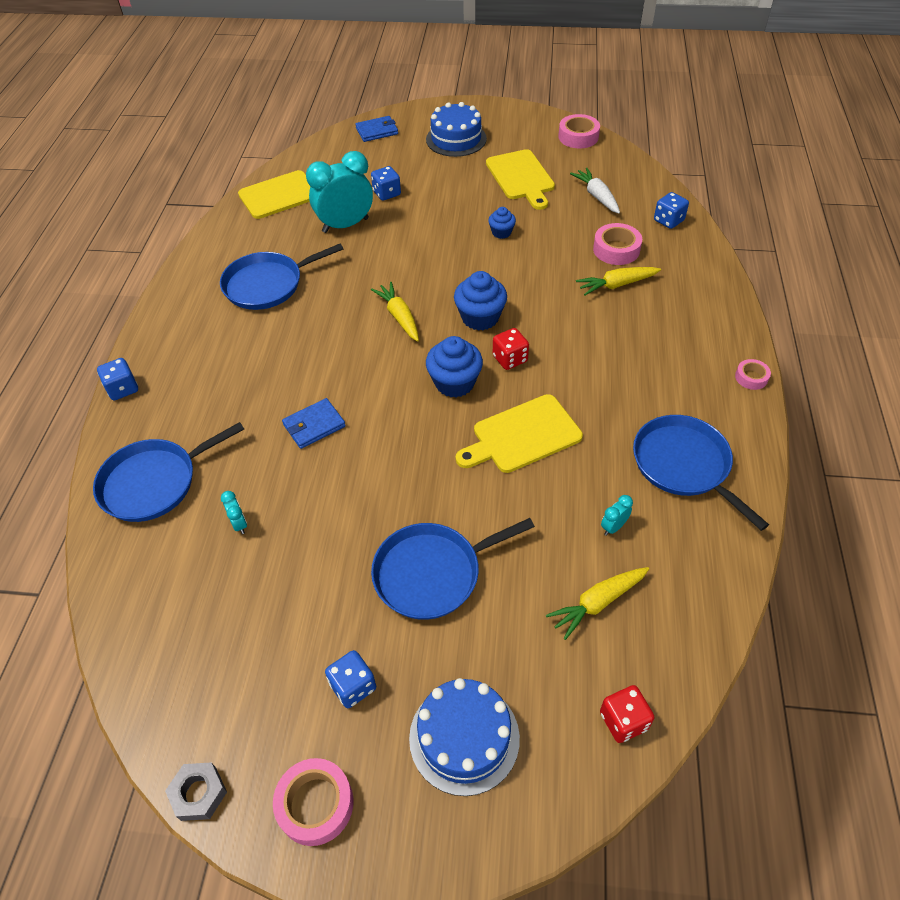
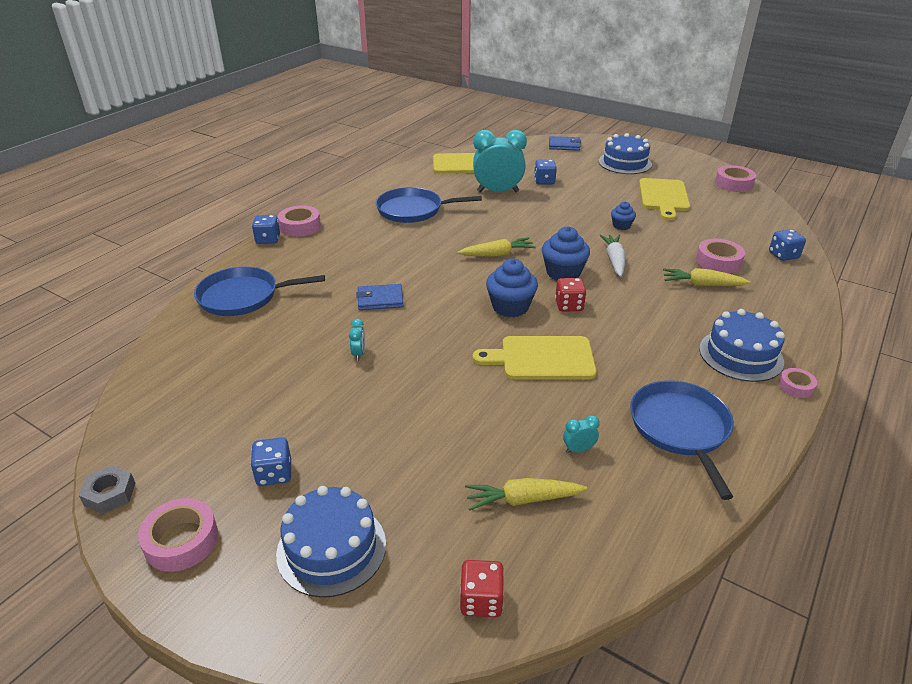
camera: 25 degrees right, 15 degrees down
turquoise clock [221,491,247,534] -> turquoise clock moved to [349,319,365,361]
yellow carrot [371,282,419,341] -> yellow carrot turned 75 degrees clockwise [457,237,536,257]
blue pan [371,518,535,620] -> none
white carrot [570,168,620,213] -> white carrot moved to [600,234,625,277]
none -> pink tape [278,205,321,237]
none -> blue cake [699,309,785,382]

